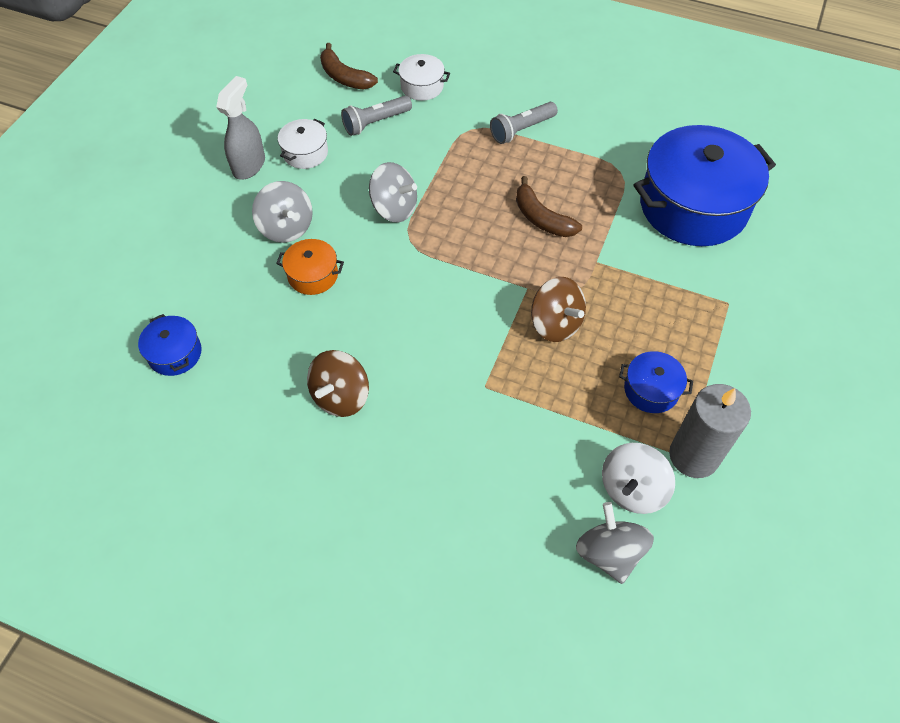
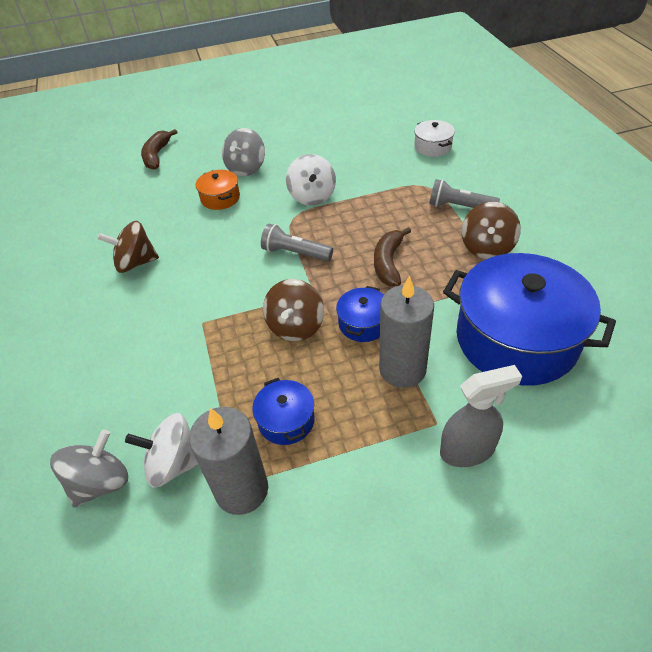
camera: 55 degrees right, 10 degrees down
blue pot [138,314,202,376] -> blue pot moved to [336,286,384,342]
grey spray bottle [216,76,265,180] -> grey spray bottle moved to [440,365,522,467]
white pot [278,119,328,169] -> none
brown banana [320,43,378,90] -> brown banana moved to [141,129,177,170]
grey flashlight [341,96,412,136] -> grey flashlight moved to [261,224,333,261]
grey spinning top [369,162,417,222] -> white spinning top [286,154,336,206]
none -> grey candle [379,276,434,388]
none -> brown spinning top [462,202,521,259]

